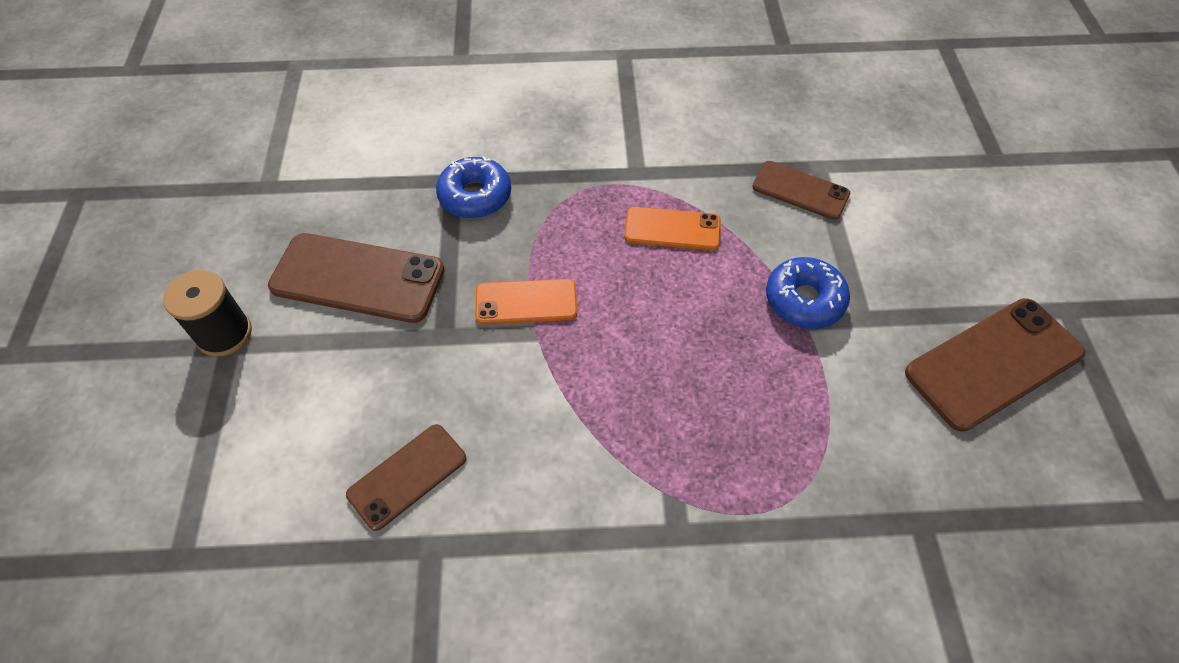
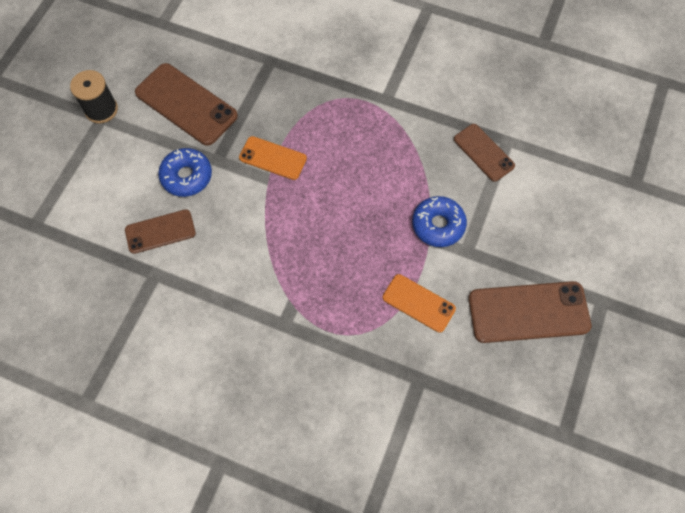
camera: 25 degrees right, 10 degrees up
blue donut [436,156,511,219] -> blue donut moved to [158,148,212,197]
orange phone [624,207,721,251] -> orange phone moved to [383,274,456,333]

